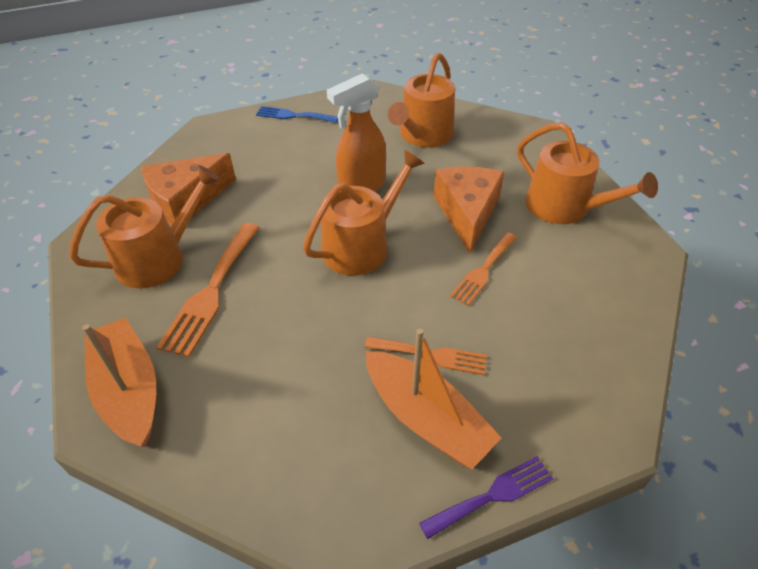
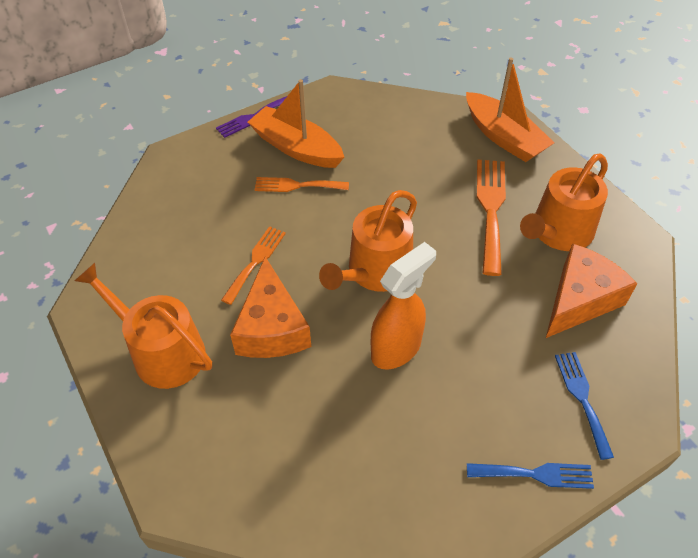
camera: 170 degrees right, 5 degrees up
orange watering can [388,53,455,147] -> none
none -> blue fork [555,352,614,460]

